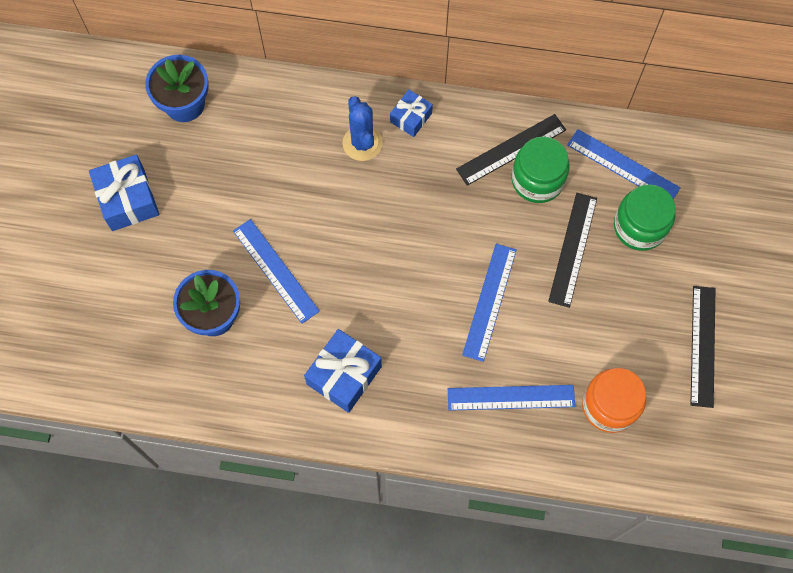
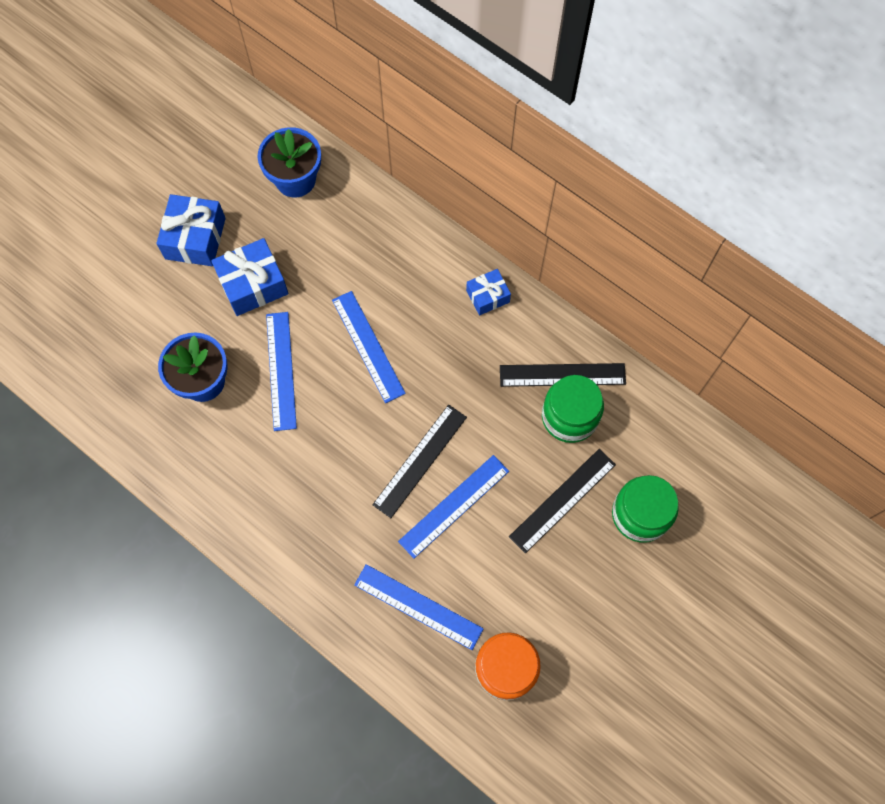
camera: 30 degrees right, 0 degrees up
blue gift [304,329,382,413] -> blue gift moved to [211,238,289,316]
blue cactus [342,96,383,161] -> none
blue ruler [567,129,681,200] -> blue ruler moved to [332,291,406,403]
black ruler [691,286,715,408] -> black ruler moved to [372,405,467,518]

